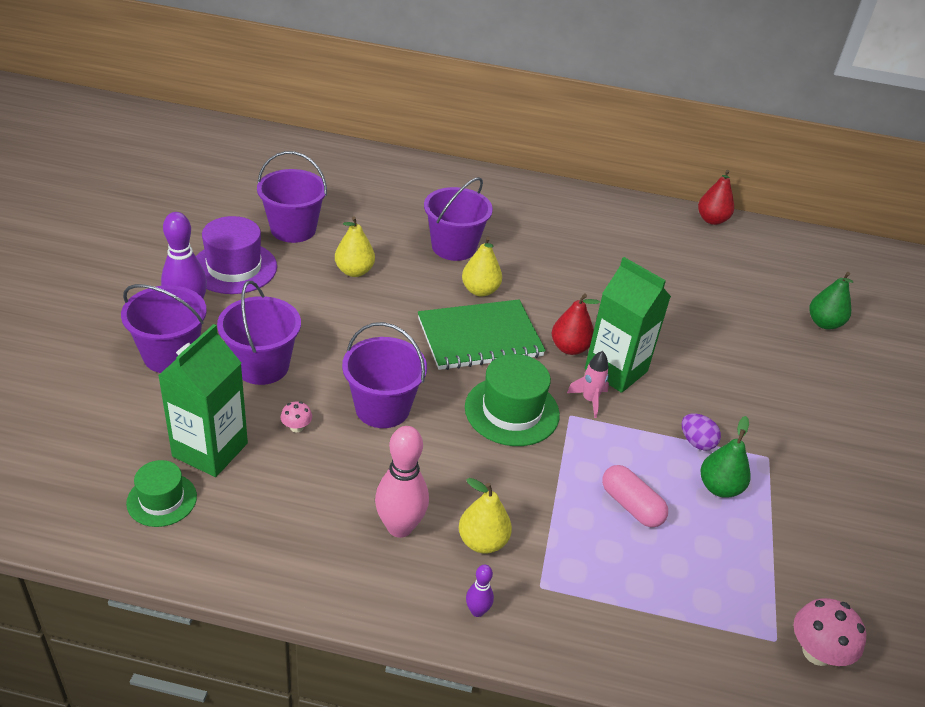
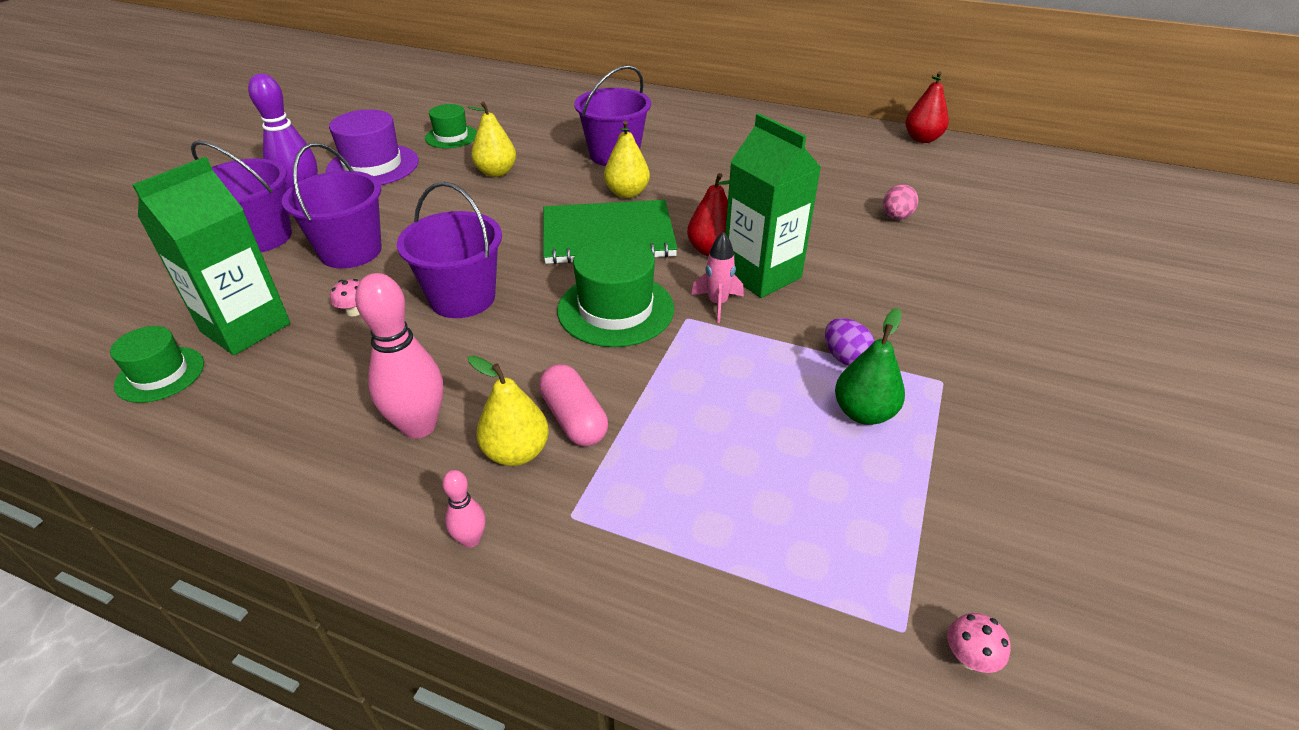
camera: 15 degrees right, 0 degrees up
purple bucket [257,151,327,243] -> green hat [425,104,477,148]
purple bowling pin [466,565,494,617] -> pink bowling pin [442,470,485,548]
pink capsule [602,465,668,527] -> pink capsule moved to [539,364,608,446]
pink mushroom [794,598,866,666] -> pink mushroom [948,613,1011,673], size x0.53
green pear [809,272,853,329] -> none
none -> pink egg [883,184,918,220]

